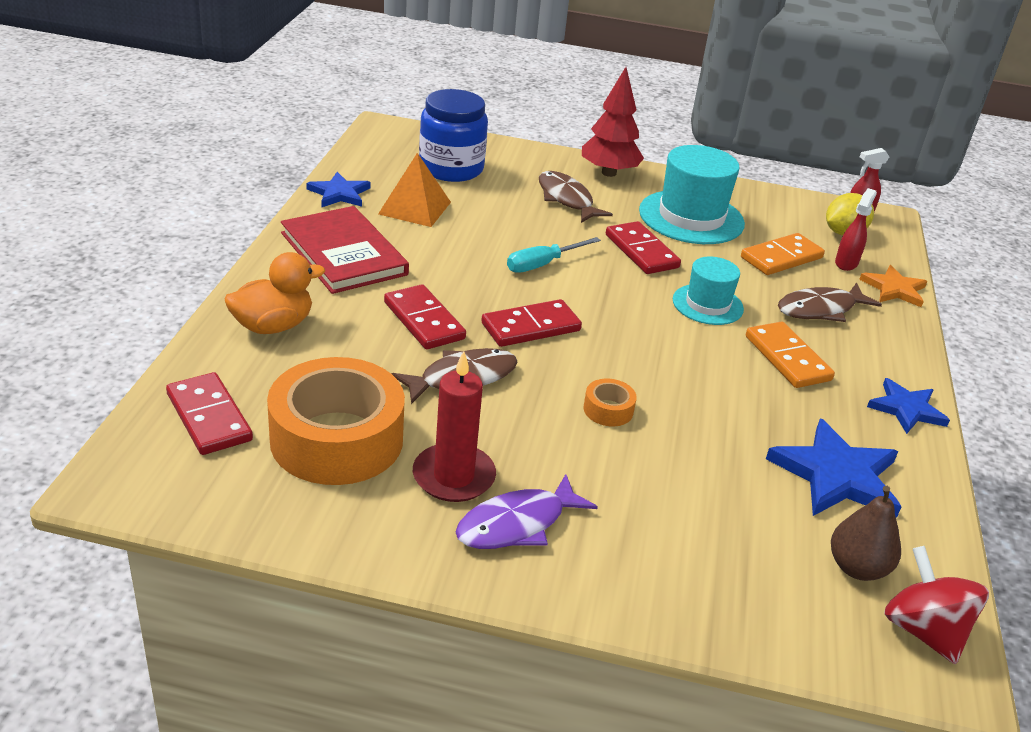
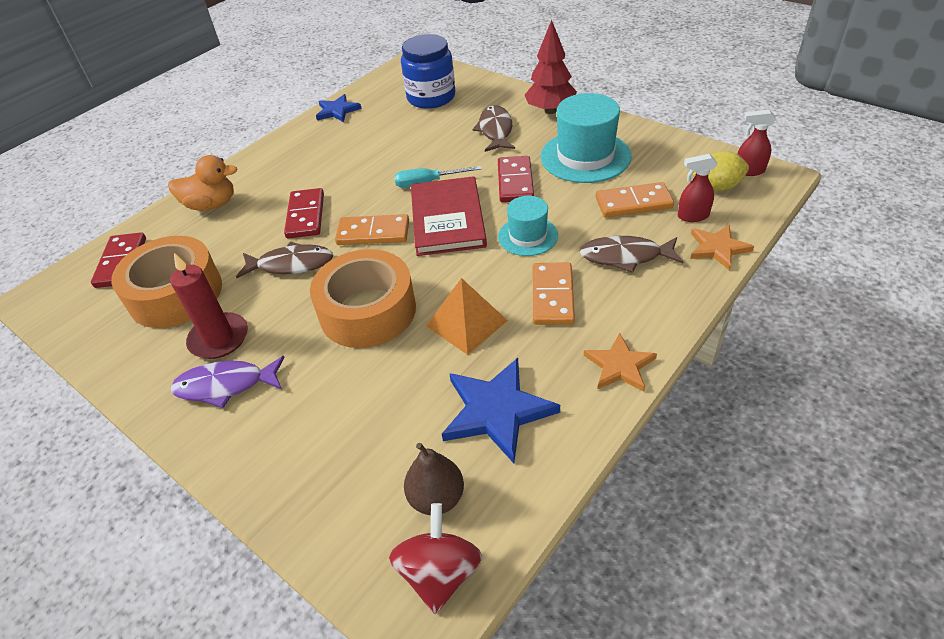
camera: 35 degrees right, 10 degrees up
red book [281,206,409,294] -> red book moved to [411,176,487,256]
orange pyramid [378,153,451,227] -> orange pyramid moved to [426,278,508,355]
red domino [481,299,582,347] -> orange domino [335,214,409,245]
orange tape [583,379,637,426] -> orange tape [310,249,416,348], size x2.44
red spray bottle [835,188,877,271] -> red spray bottle turned 150 degrees counterclockwise [678,154,717,222]
blue star [867,378,950,434] -> orange star [584,333,657,392]

